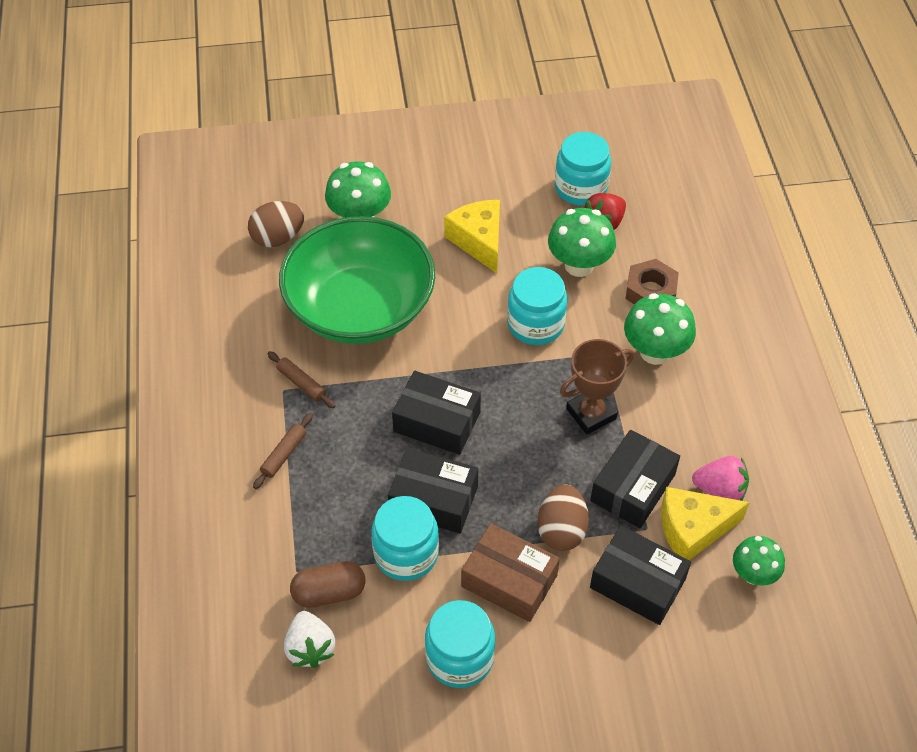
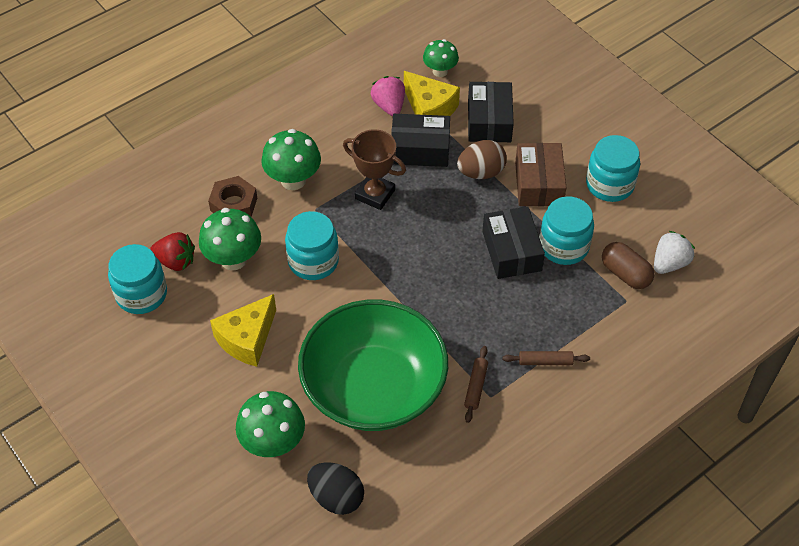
camera: 120 degrees left, 0 degrees up
brown egg [248,201,304,247] -> black egg [307,462,364,515]
black box [392,371,481,455] -> none

